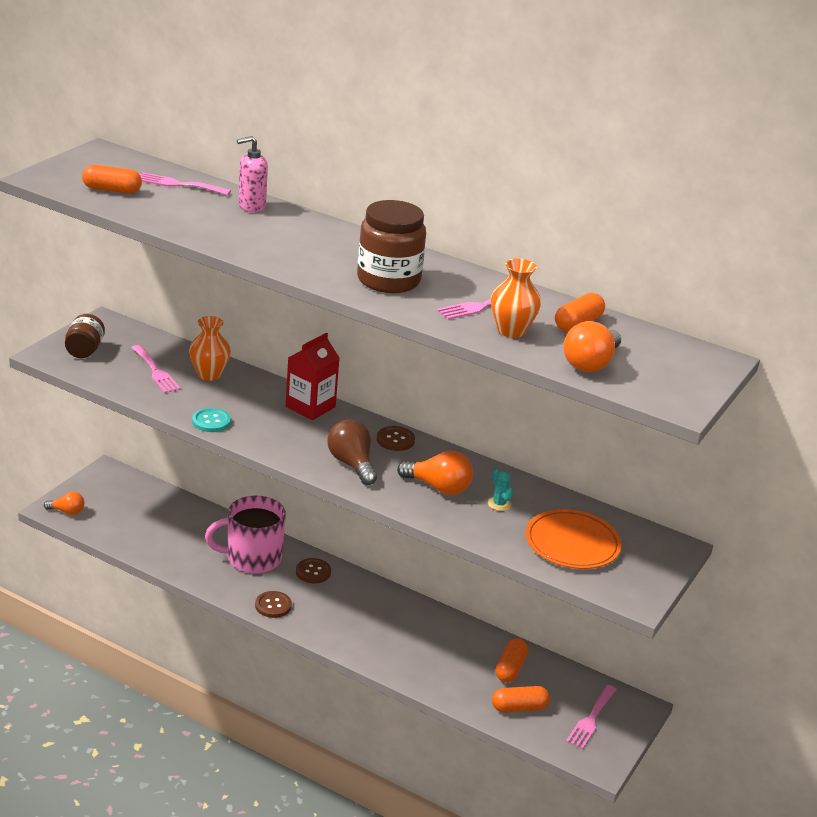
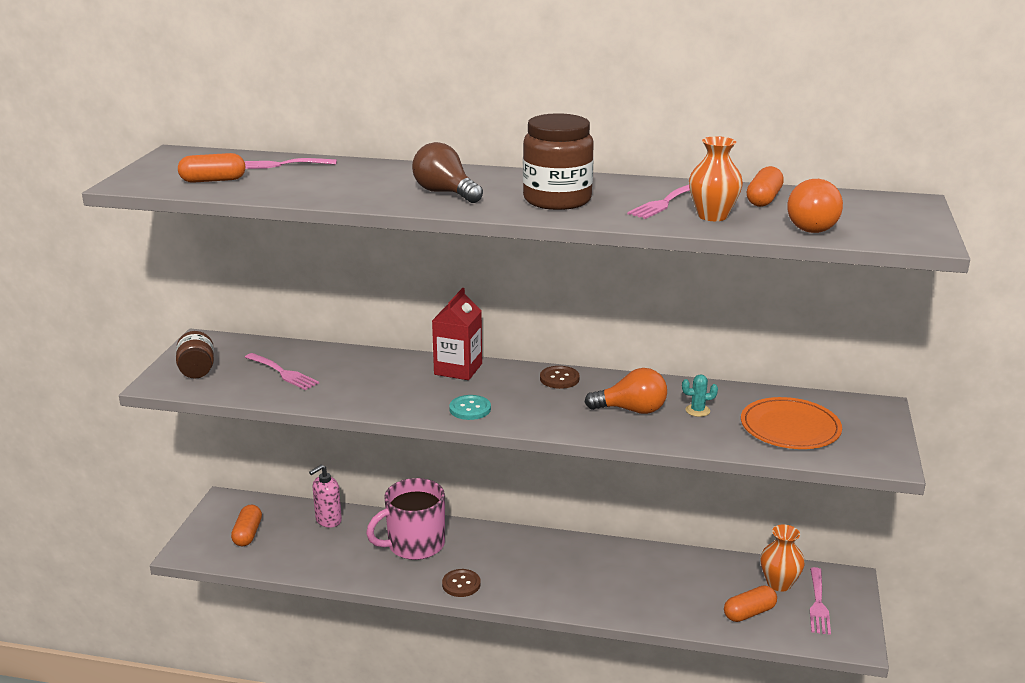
camera: 15 degrees left, 5 degrees down
orange light bulb [44,492,84,515] -> none
orange vase [189,316,231,381] -> orange vase moved to [760,524,805,592]
turquoise button [192,408,231,432] -> turquoise button moved to [449,395,491,420]
pink soap dispenser [237,136,268,212] -> pink soap dispenser moved to [309,465,342,528]
brown button [296,558,331,583] -> none
brown light bulb [327,419,377,485] -> brown light bulb moved to [412,142,483,203]
turquoise cactus [488,468,513,511] -> turquoise cactus turned 45 degrees counterclockwise [682,374,718,417]
orange capsule [495,638,528,682] -> orange capsule moved to [231,505,262,546]

